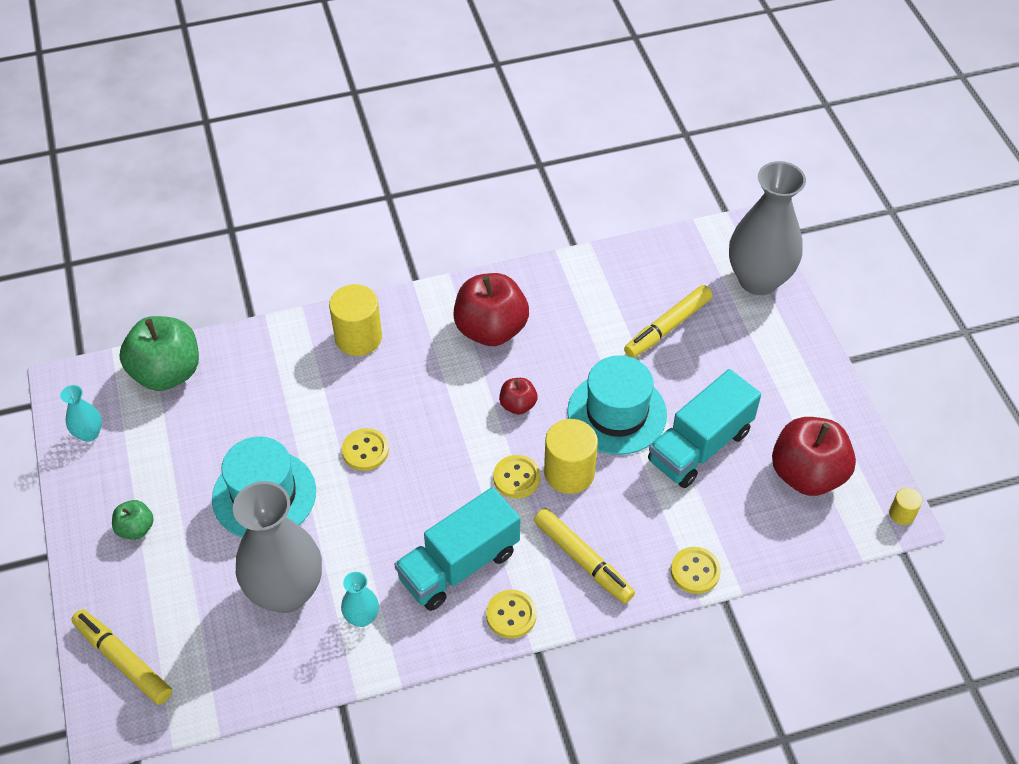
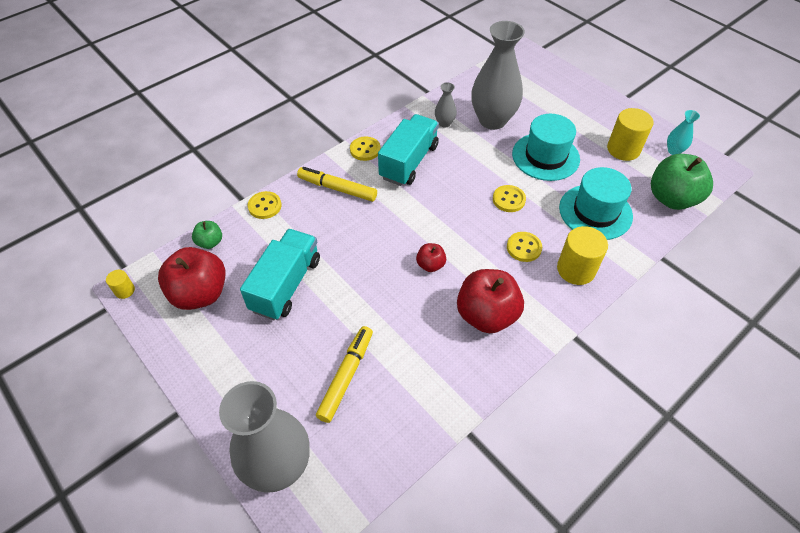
camera: 155 degrees right, 0 degrees up
yellow marker [71,609,172,705] -> none
green apple [112,500,154,540] -> green apple moved to [192,221,222,249]
turquoise vase [341,572,379,627] -> grey vase [435,83,457,127]
yellow button [493,455,540,498] -> yellow button moved to [507,232,542,262]
yellow cylinder [544,419,598,494] -> yellow cylinder moved to [607,108,653,161]
turquoise hat [567,355,667,455] -> turquoise hat moved to [559,167,633,240]

